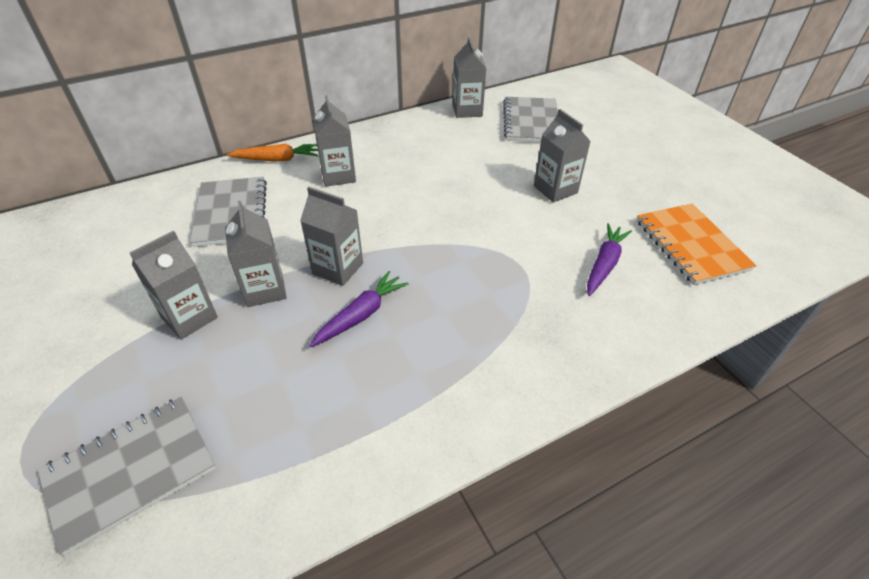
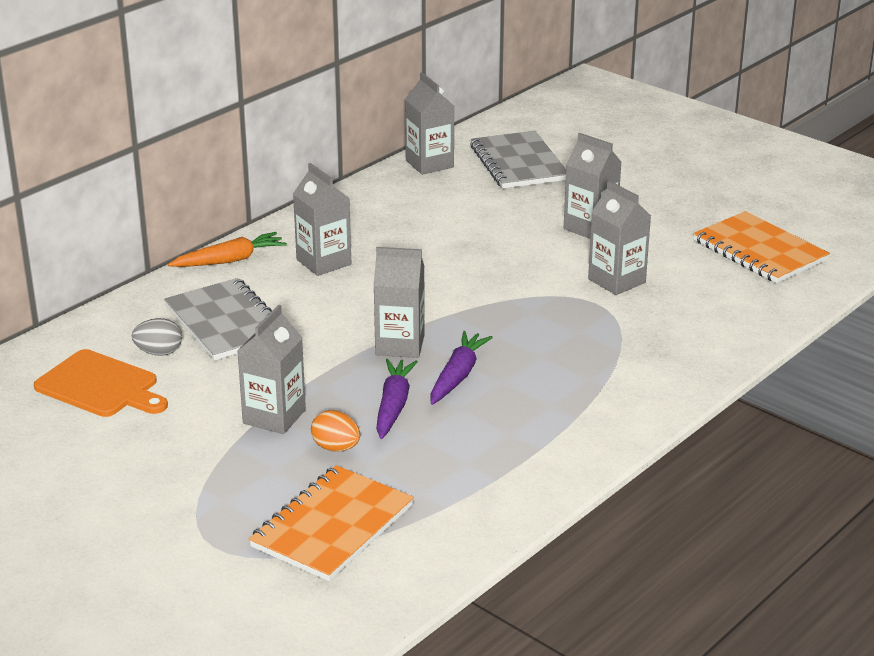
camera: 20 degrees left, 15 degrees down
grey notebook [38,397,216,556] -> orange notebook [249,465,414,581]
grey carton [225,201,287,307] -> grey carton moved to [588,181,651,295]
purple carrot [587,223,632,296] -> purple carrot moved to [376,359,418,439]
none -> orange cutting board [34,349,168,417]
none -> grey egg [131,318,182,356]
none -> orange egg [311,410,360,452]

